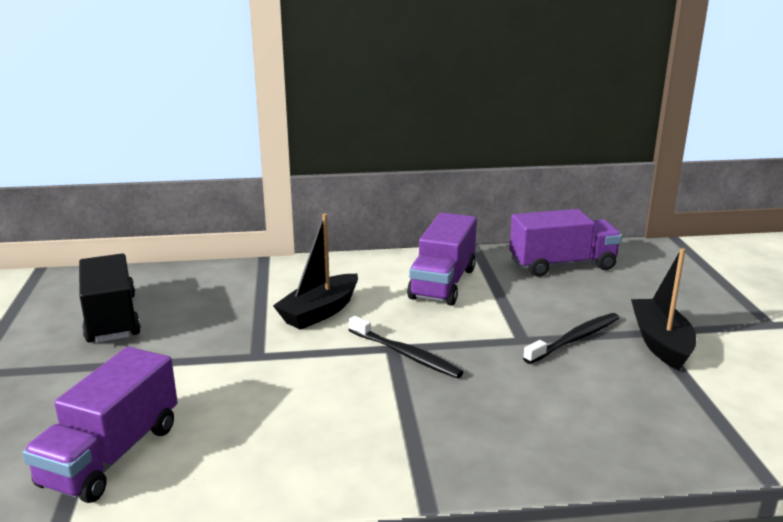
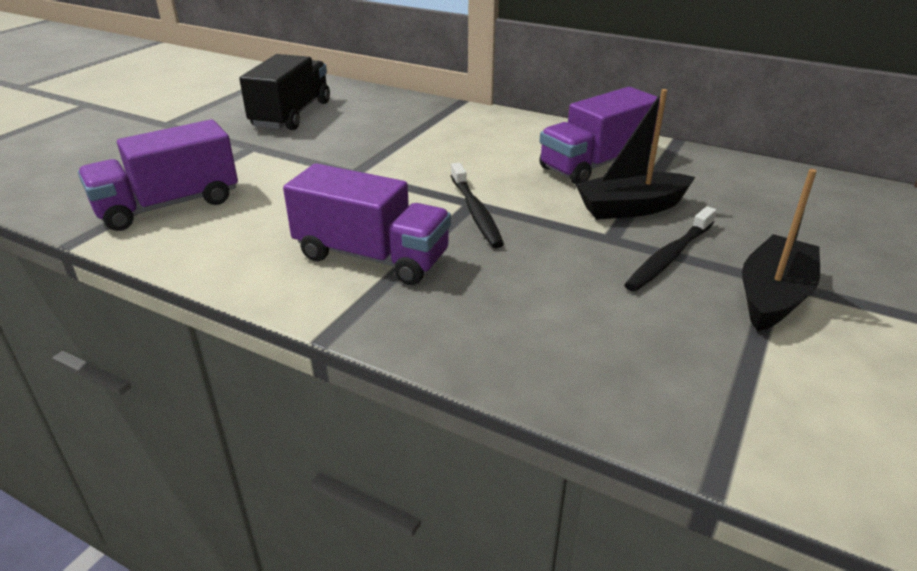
camera: 35 degrees right, 10 degrees up
black boat [273,213,358,330] -> black boat moved to [575,89,695,220]
purple truck [509,209,622,277] -> purple truck moved to [283,163,451,285]
black toothbrush [523,313,619,364] -> black toothbrush turned 135 degrees clockwise [624,206,717,292]

